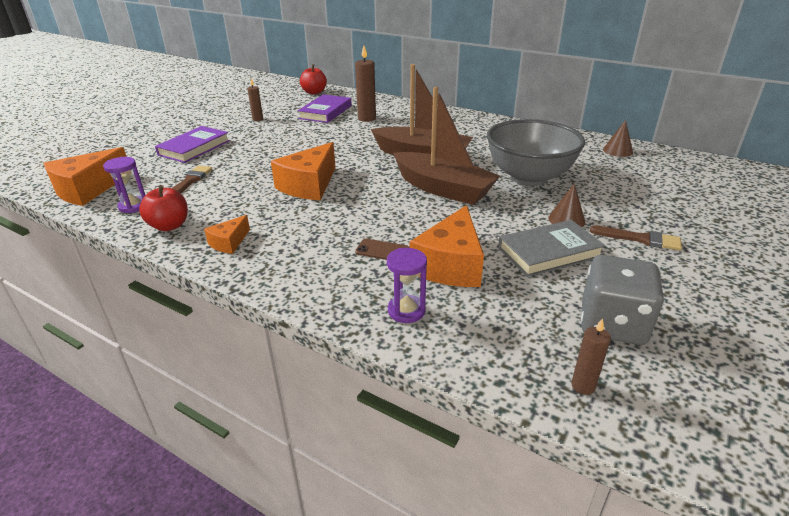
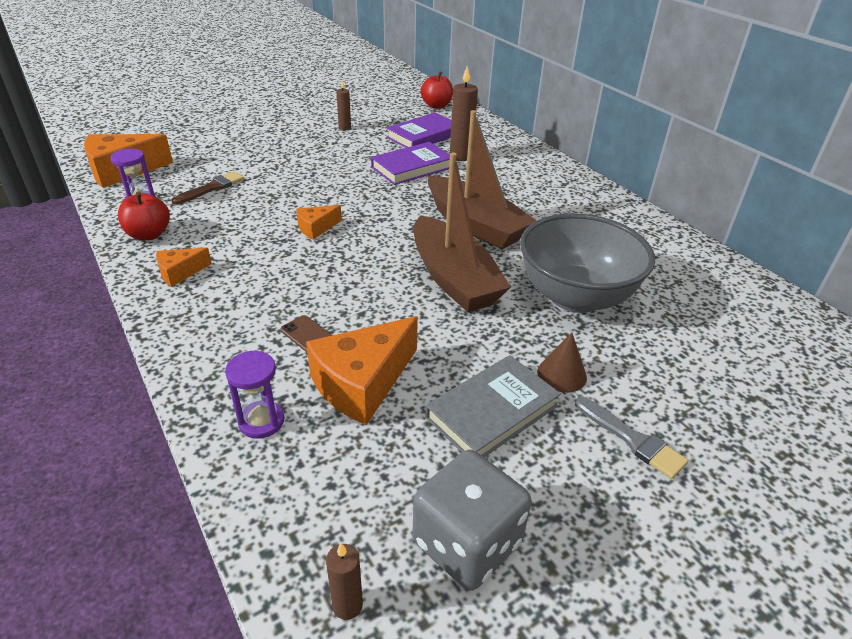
camera: 25 degrees right, 5 degrees up
purple book [155,126,230,163] -> purple book moved to [371,142,450,185]
orange cheese [271,142,336,200] -> orange cheese [296,205,342,239], size x0.52
grey book [498,220,605,277] -> grey book turned 45 degrees counterclockwise [425,355,561,457]
brown brush [590,225,682,250] -> grey brush [575,397,688,479]
brown cone [603,120,633,157] -> none

